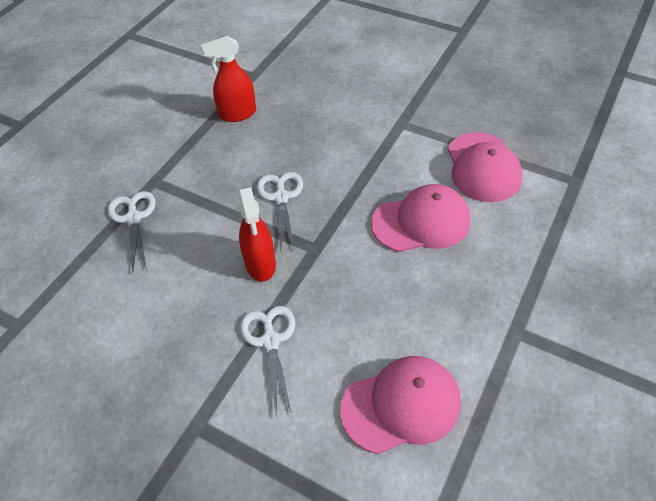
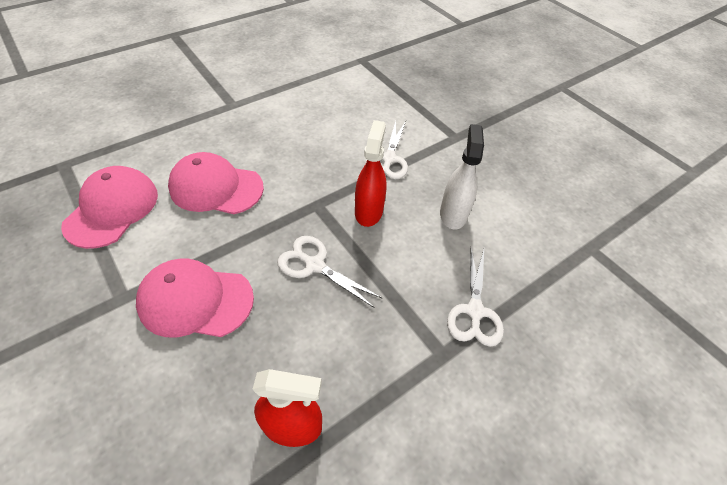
camera: 160 degrees left, 0 degrees up
white scissors [257,172,303,251] -> white scissors turned 105 degrees clockwise [277,236,382,308]
pink cap [340,356,461,454] -> pink cap moved to [136,258,254,337]
none -> white spray bottle [440,124,484,230]

